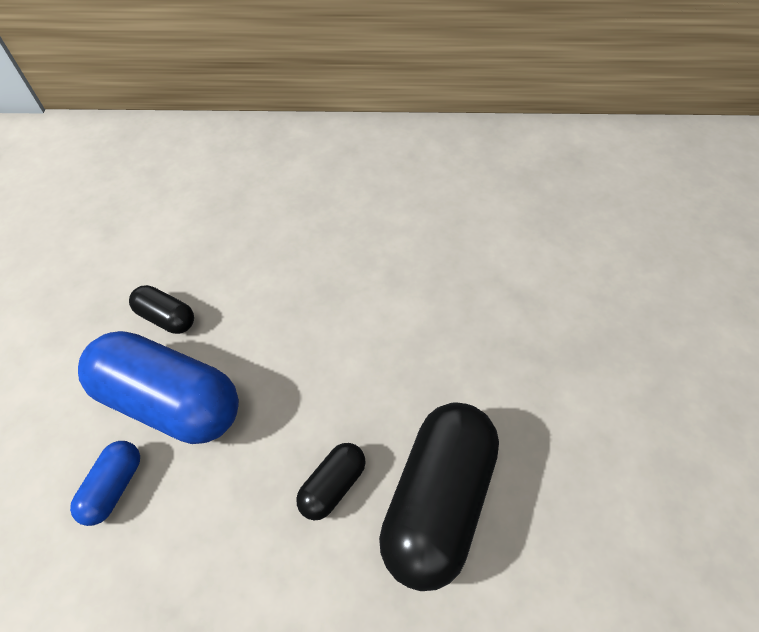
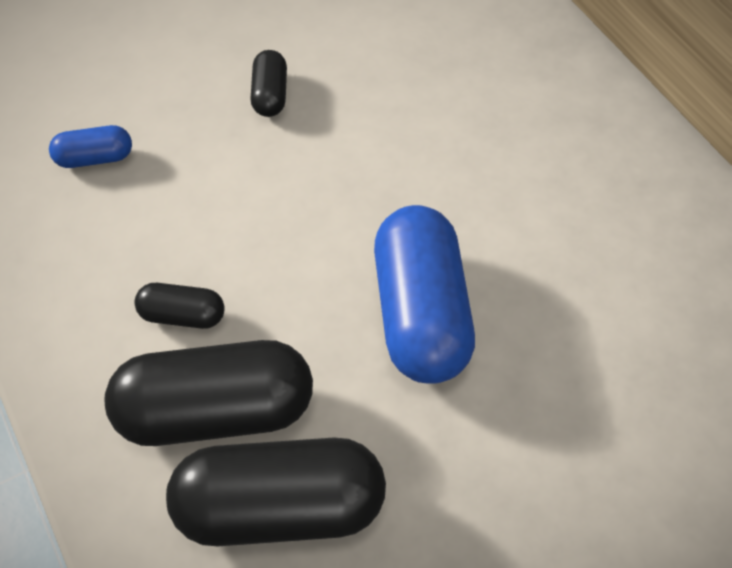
camera: 60 degrees right, 0 degrees up
blue capsule [78,331,239,444] -> blue capsule moved to [374,205,475,384]
none -> black capsule [166,438,386,546]

